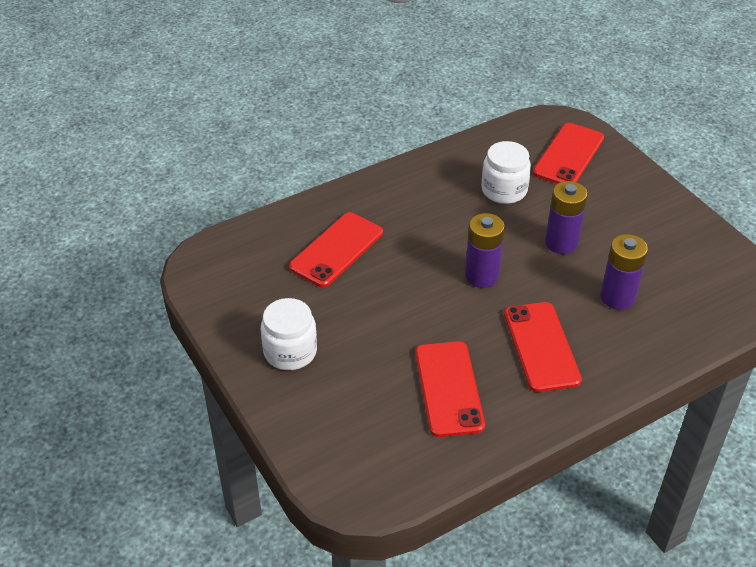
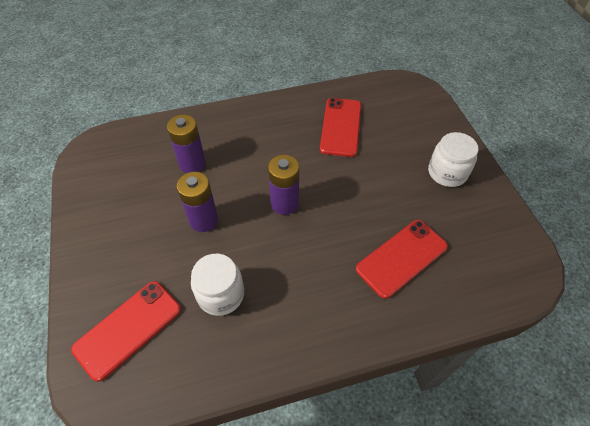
camera: 165 degrees left, 10 degrees up
red phone [504,302,582,392] -> none

